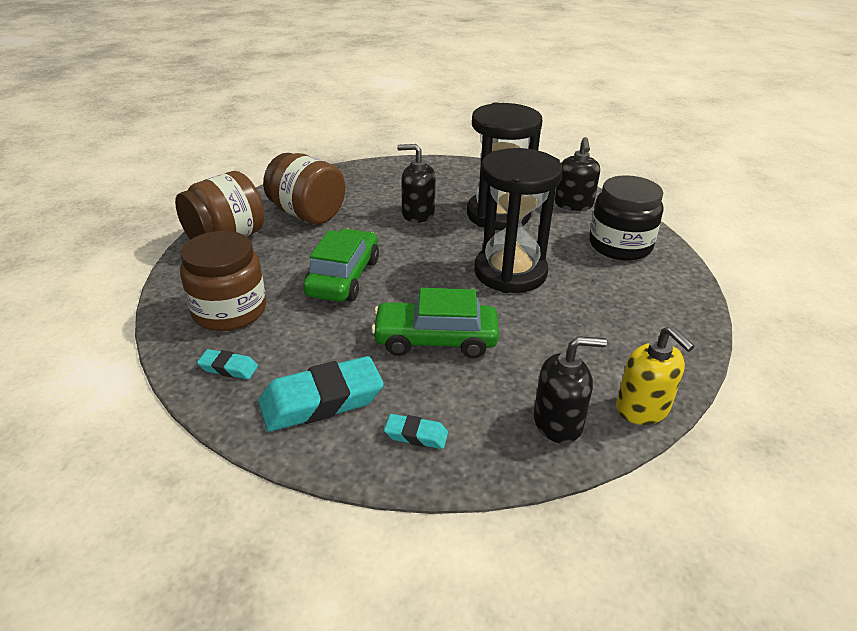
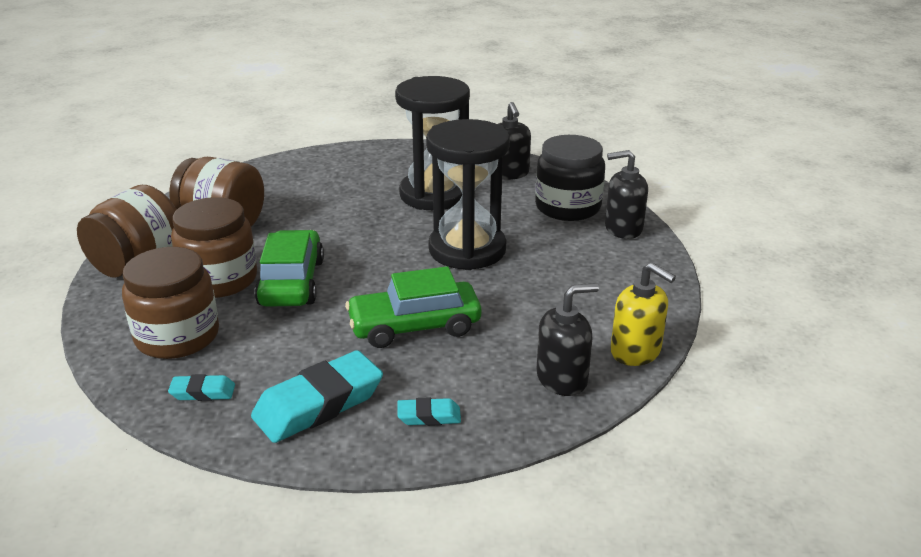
camera: 15 degrees left, 5 degrees down
black soap dispenser [397,144,436,223] -> black soap dispenser moved to [605,150,648,239]
none -> brown jar [171,197,257,298]

